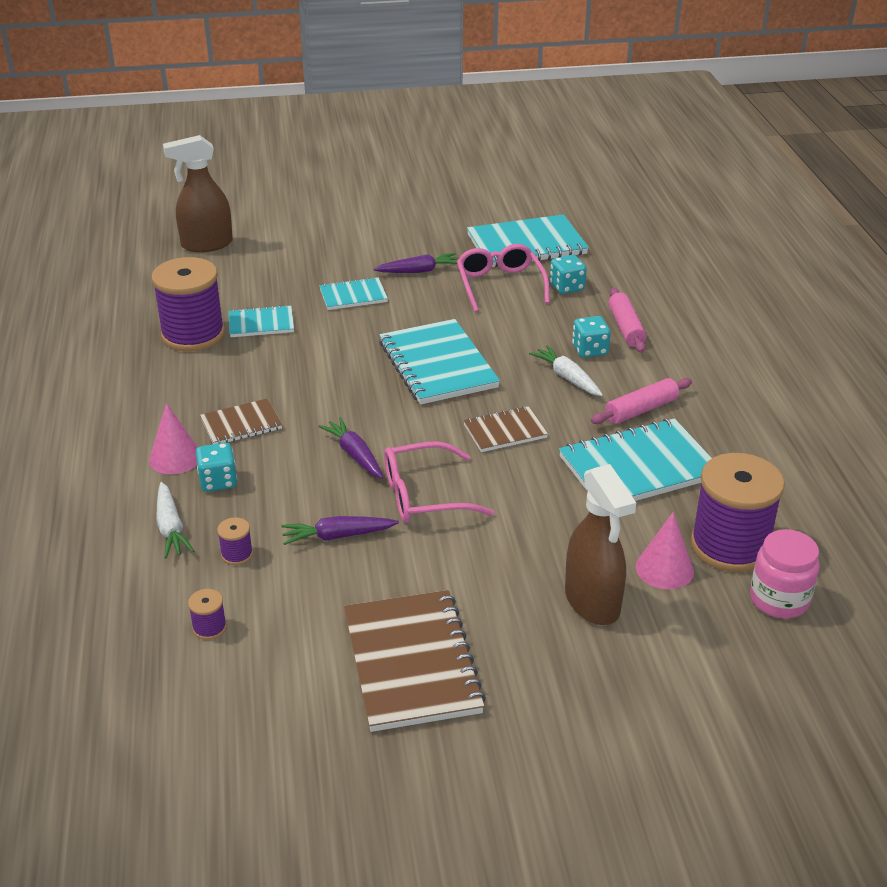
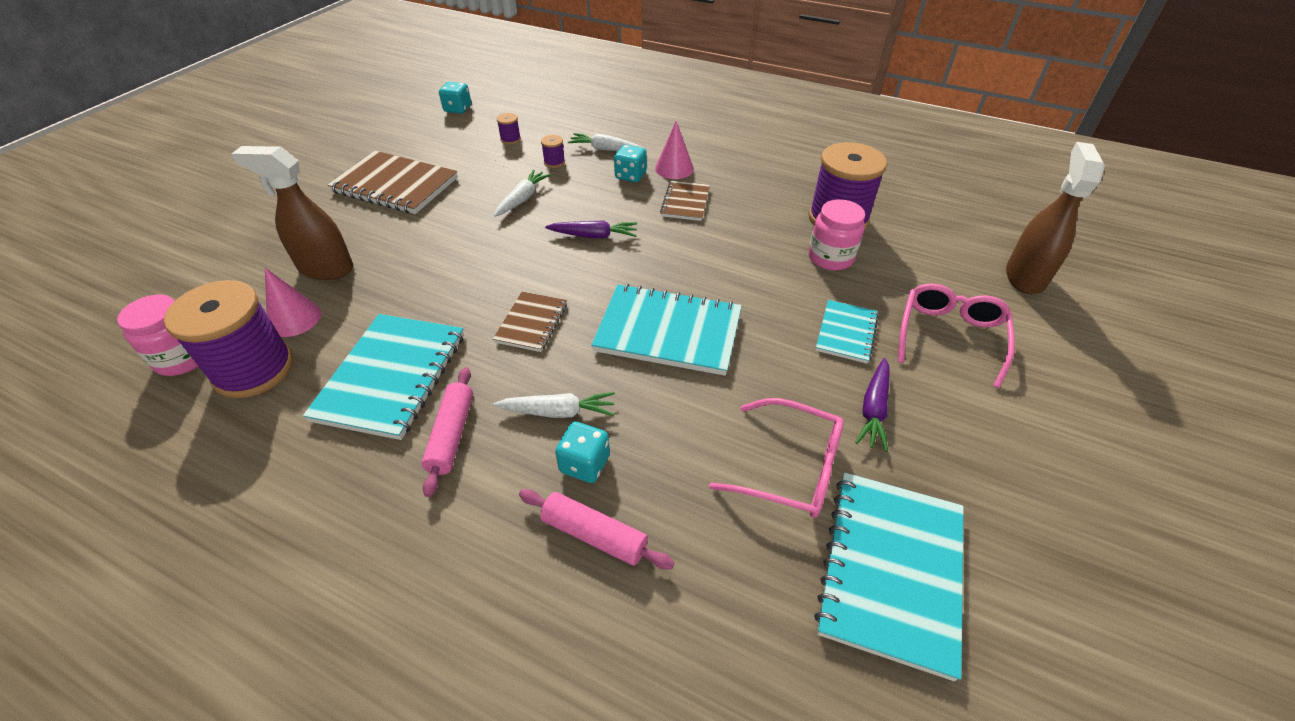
camera: 125 degrees right, 10 degrees up
turquoise notebook [229,305,294,337] -> pink jar [809,199,865,271]
purple carrot [281,516,399,545] -> white carrot [494,170,551,217]
pink glasses [384,441,494,523] -> pink glasses moved to [898,283,1015,388]
turquoise dice [550,255,587,294] -> turquoise dice moved to [439,82,471,114]

